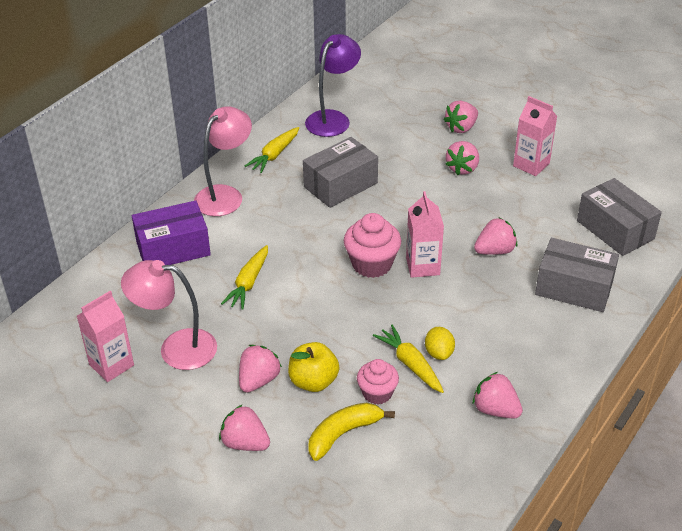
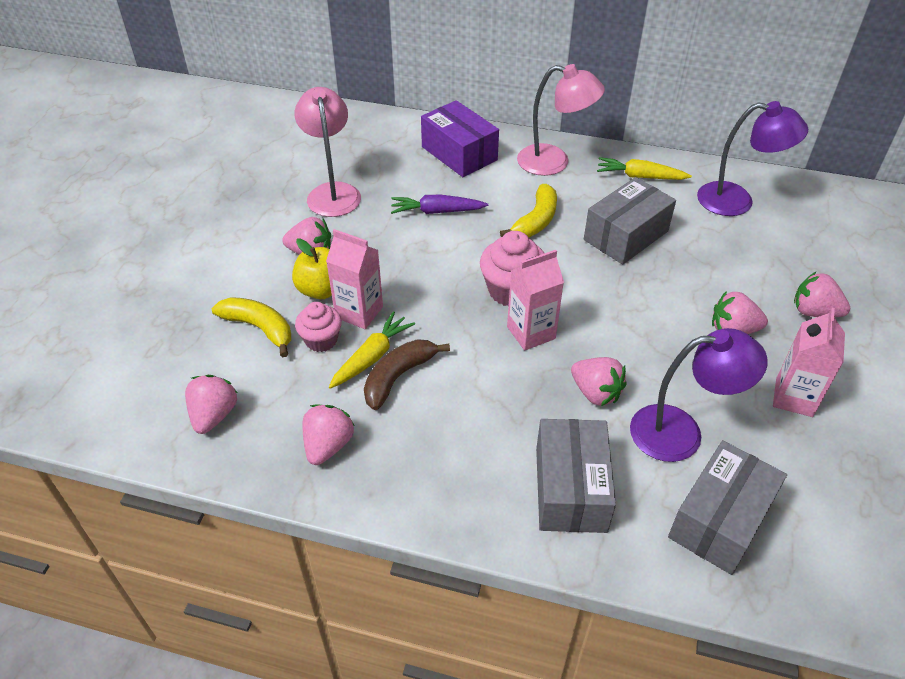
camera: 70 degrees right, 5 degrees up
pink carton [77,291,134,382] -> pink carton moved to [326,229,383,329]
pink strawberry [219,404,270,451] -> pink strawberry moved to [185,375,237,434]
yellow carrot [221,245,268,310] -> purple carrot [391,195,488,214]
grey box [303,137,378,208] -> grey box turned 75 degrees counterclockwise [584,177,676,265]
yellow lemon [425,327,455,360] -> brown banana [364,339,450,410]
none -> yellow banana [500,184,557,237]
none -> purple lamp [630,328,768,462]

